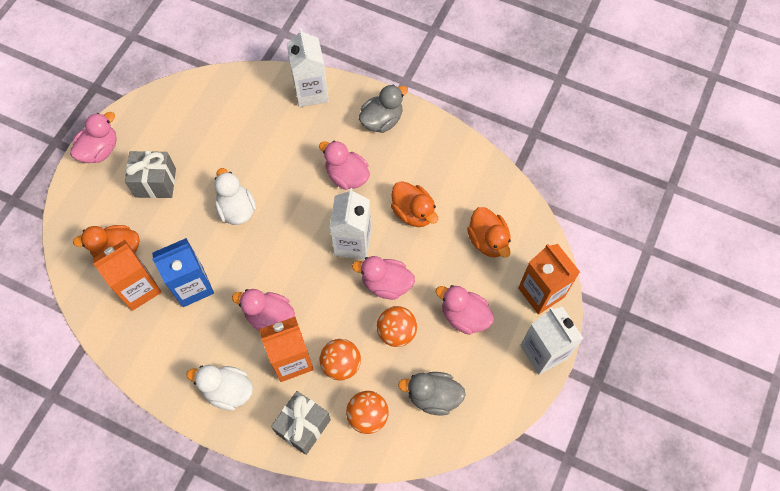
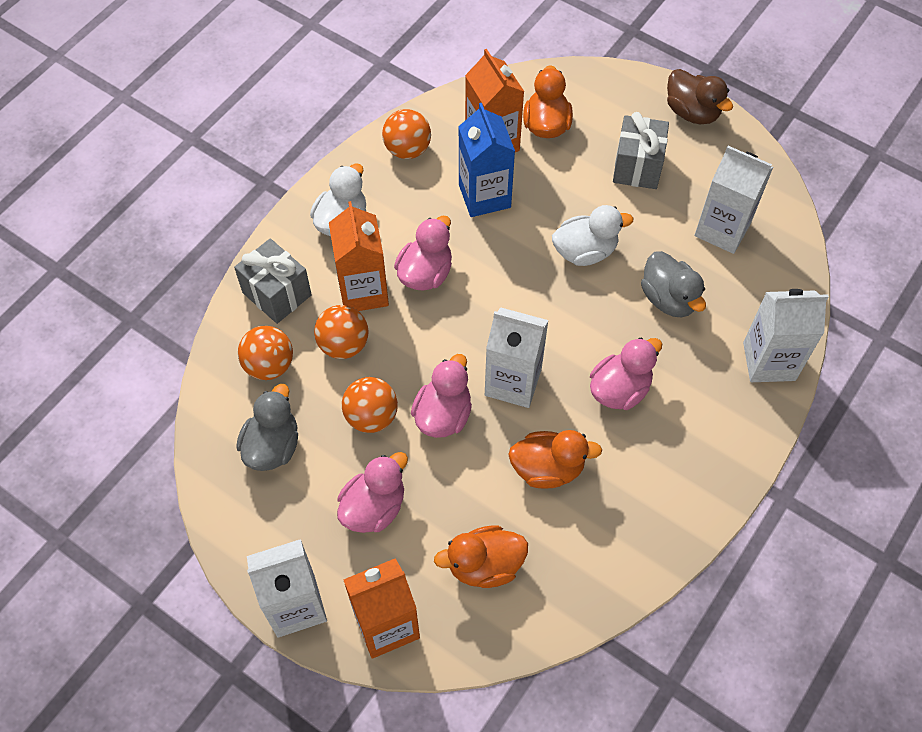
camera: 100 degrees right, 5 degrees down
pink duck [70,112,117,163] -> brown duck [667,69,733,124]
grey duck [359,84,408,133] -> grey duck moved to [641,251,706,318]
orange duck [391,181,438,227] -> orange duck turned 150 degrees counterclockwise [508,430,602,489]
none -> orange ball [382,109,431,159]
none -> white carton [695,146,773,254]

